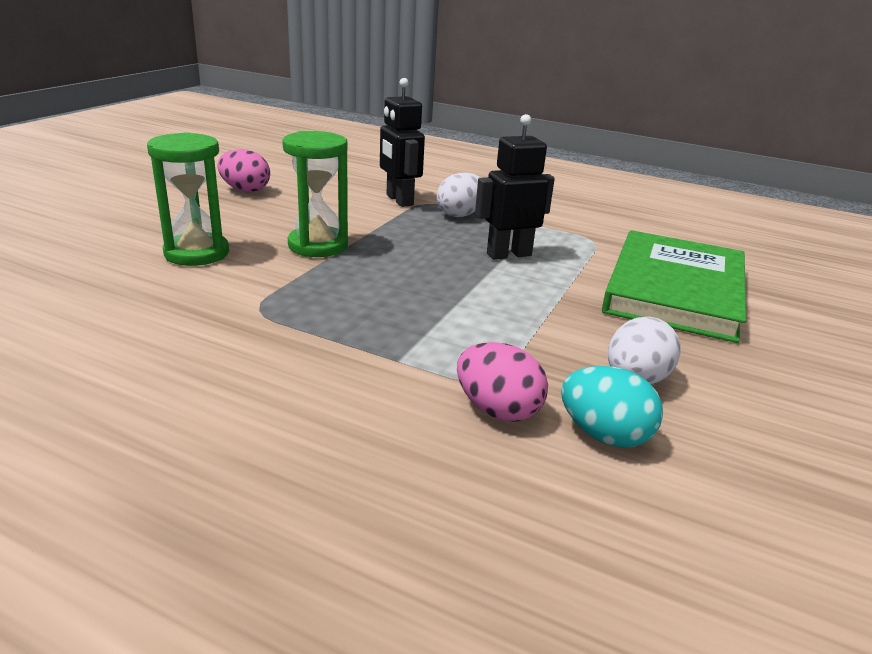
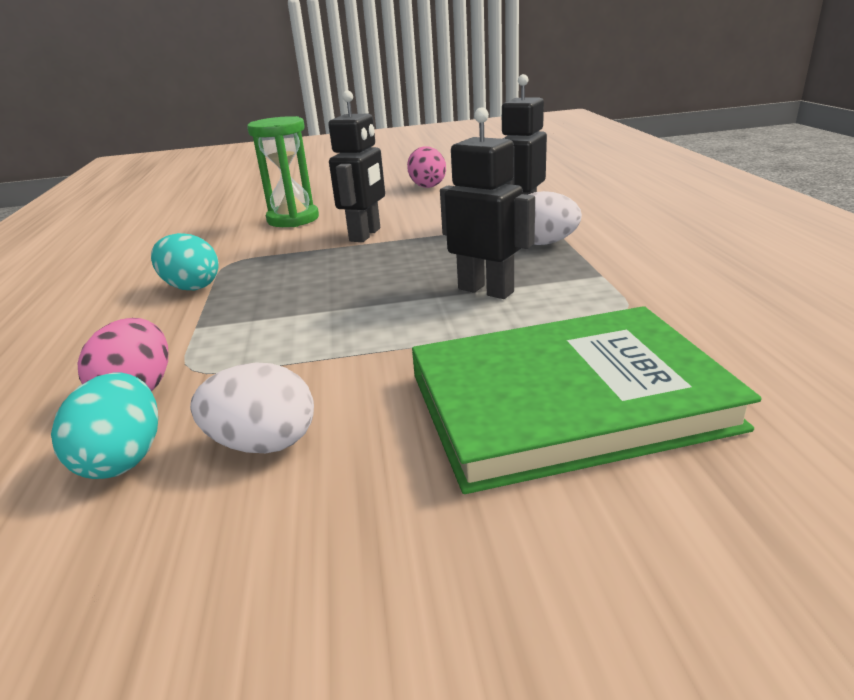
camera: 60 degrees right, 0 degrees up
green hourglass [282,131,348,257] -> black robot [328,91,385,242]
none -> turquoise egg [151,233,219,290]

